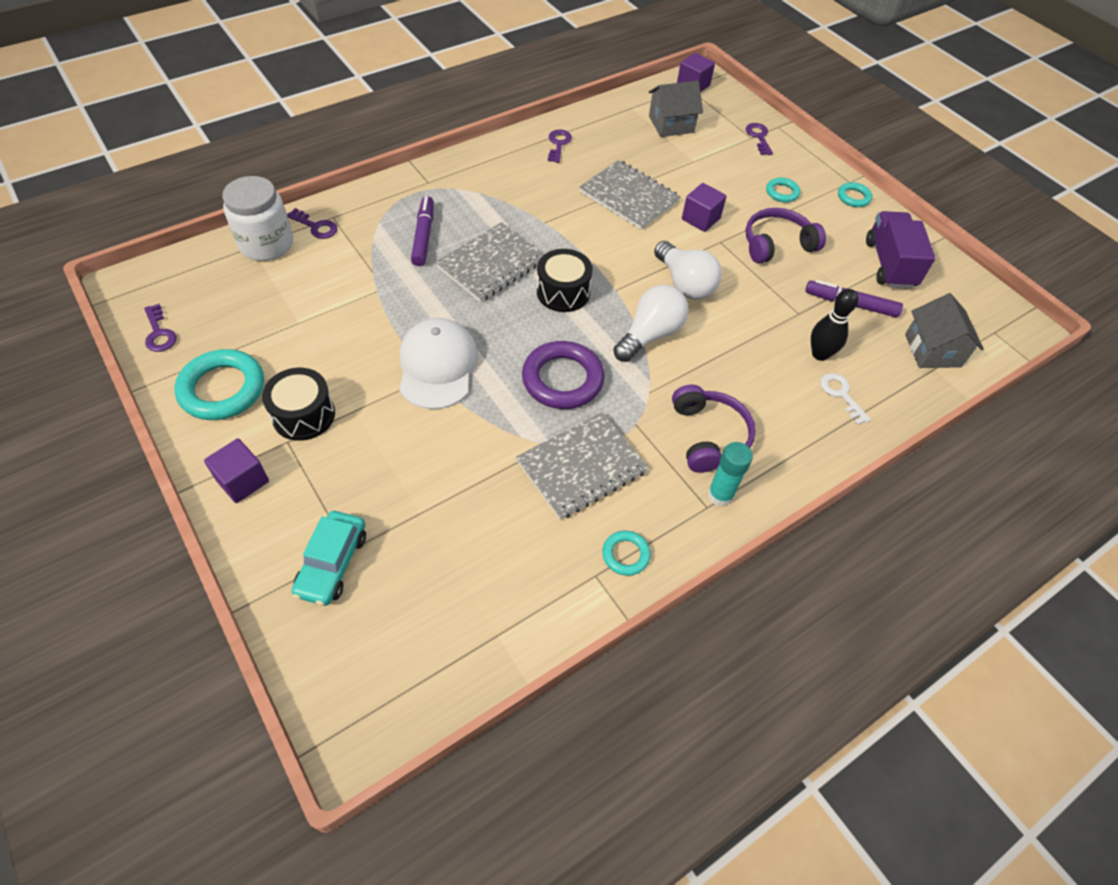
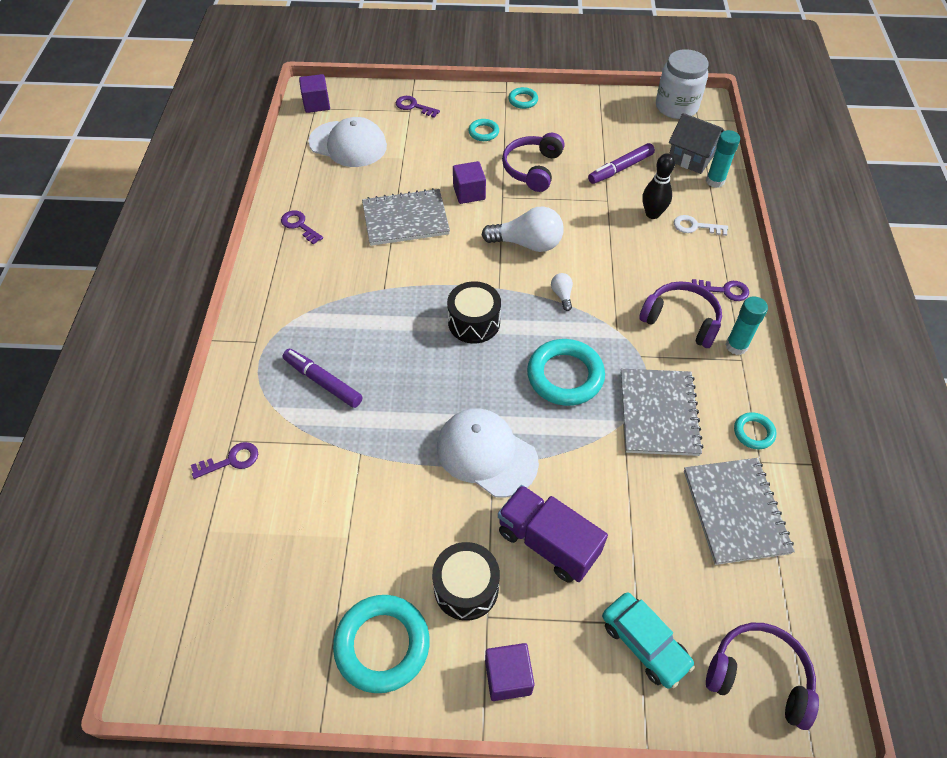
camera: 50 degrees left, 0 degrees up
purple key [144,304,177,352] -> purple key moved to [692,279,749,301]
white jar [222,176,293,261] -> white jar moved to [656,49,708,119]
grey notebook [435,222,545,302] -> grey notebook moved to [684,458,795,565]
purple ring [522,341,605,409] -> turquoise ring [527,339,605,406]
white light bulb [613,285,688,362] -> white light bulb [551,273,573,311], size x0.47
grey house [649,81,703,137] -> white cap [308,117,387,167]
purple truck [866,211,935,289] -> purple truck moved to [498,485,608,583]
none -> turquoise glue stick [706,130,740,188]
none -> purple headphones [706,623,819,730]

